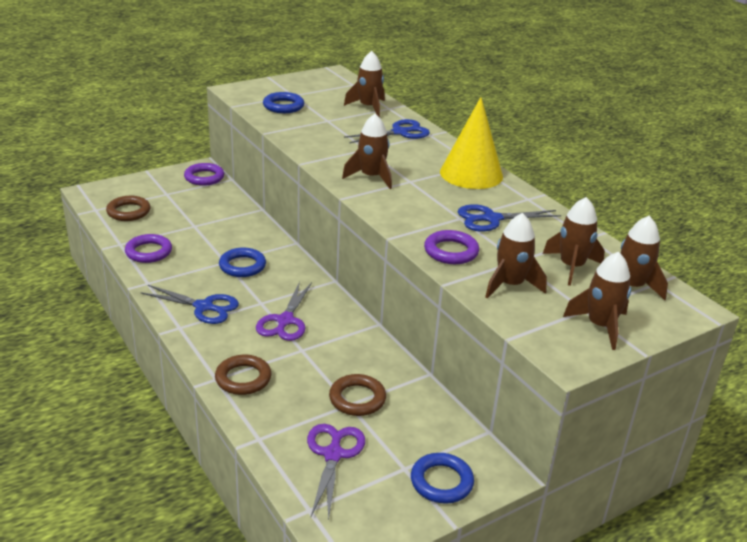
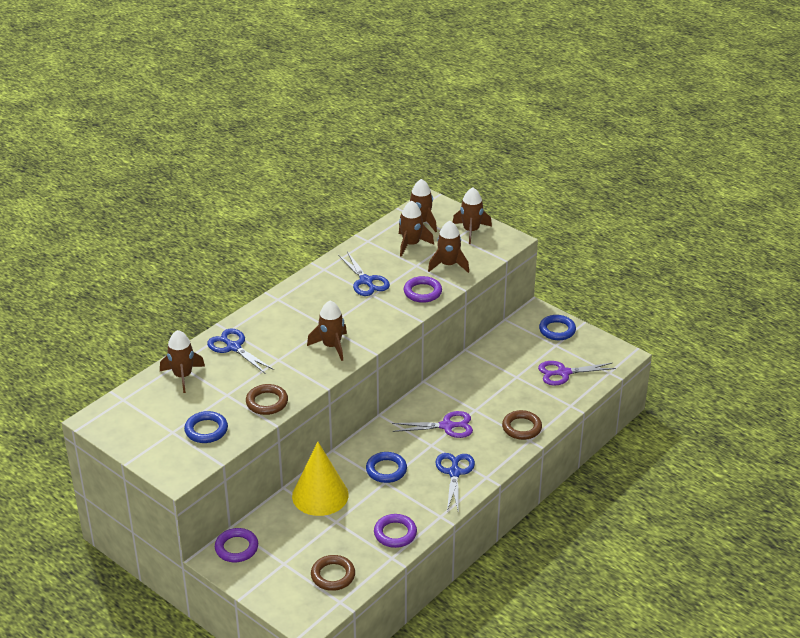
camera: 105 degrees left, 5 degrees up
brown ring [329,374,386,416] -> brown ring moved to [246,384,288,415]
yellow cone [440,97,503,189] -> yellow cone moved to [292,442,349,516]

